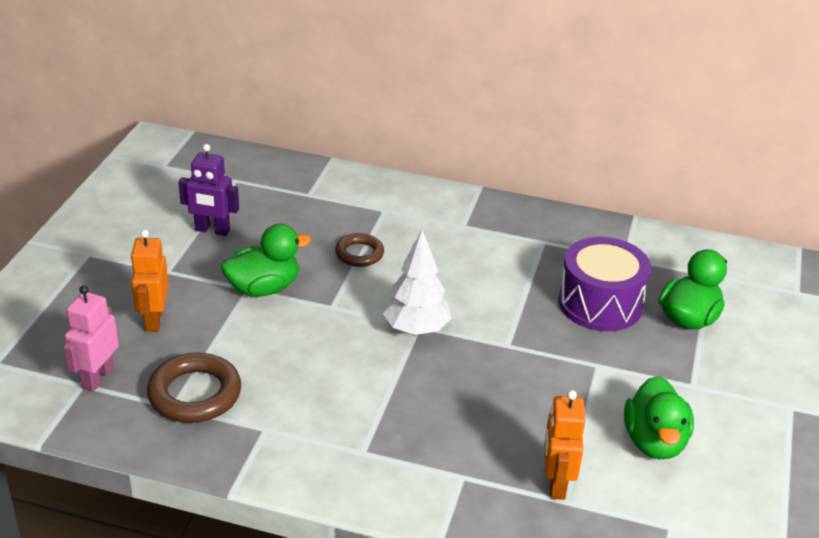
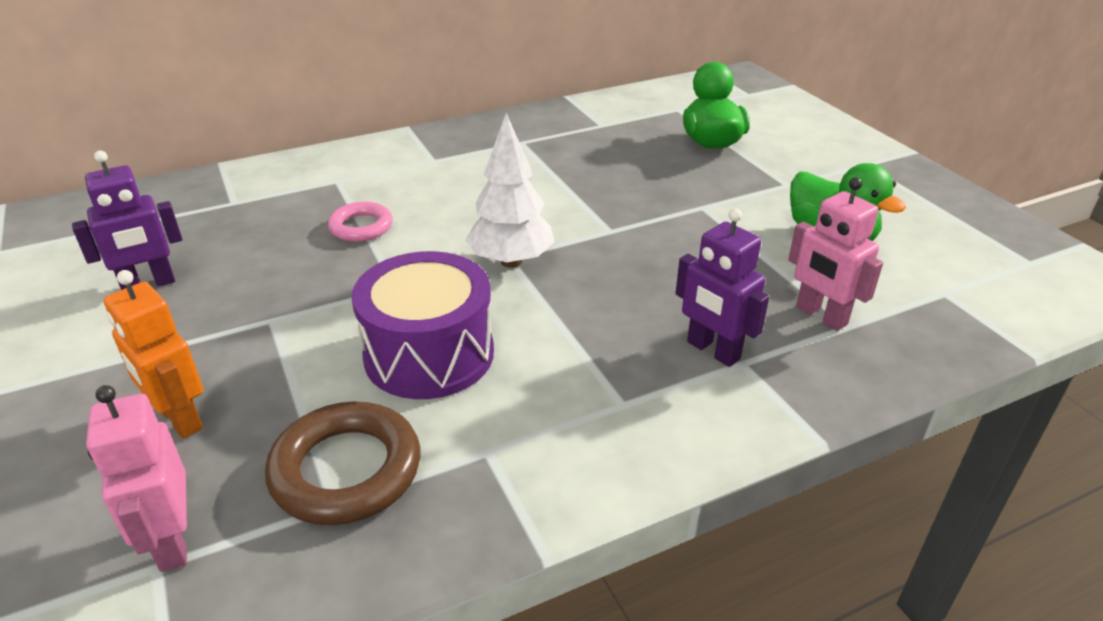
camera: 40 degrees left, 0 degrees up
green duck [221,224,311,297] -> none
brown ring [335,233,384,267] -> pink ring [328,202,393,242]
orange robot [544,390,585,500] -> pink robot [788,177,883,331]
purple drum [559,237,651,331] -> purple drum moved to [352,251,494,399]
none -> purple robot [675,208,769,367]

